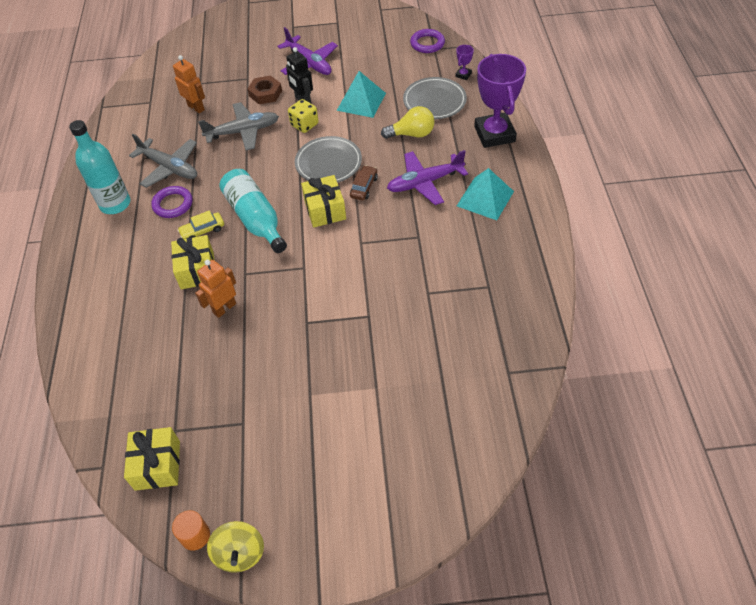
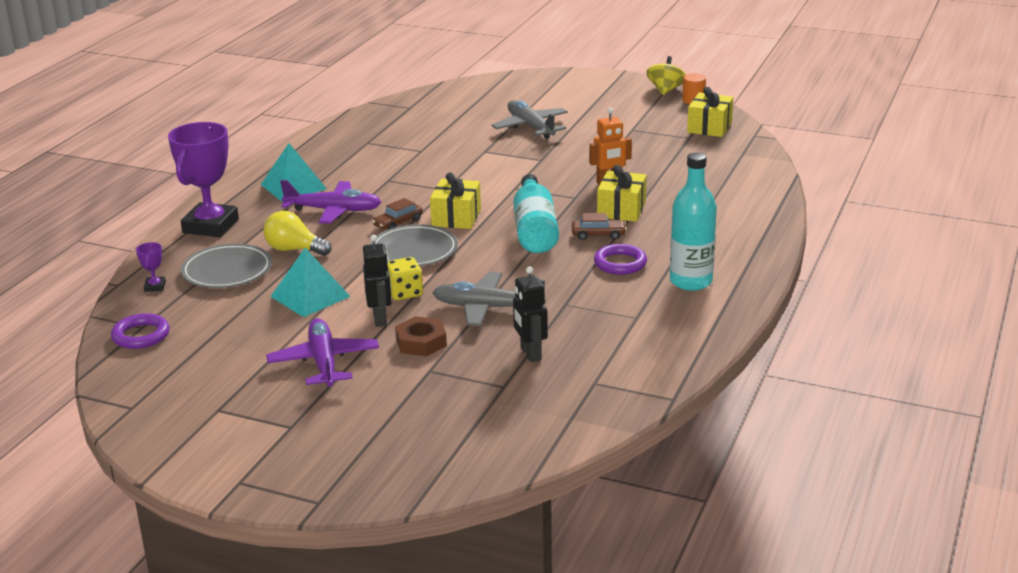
camera: 155 degrees left, 25 degrees down
grey plane [129,134,197,188] -> grey plane moved to [491,100,568,139]
orange robot [173,55,205,114] -> black robot [513,266,548,362]
yellow car [177,210,224,239] -> brown car [572,213,627,240]
purple trophy [455,45,474,80] -> purple trophy turned 60 degrees counterclockwise [136,242,166,292]

